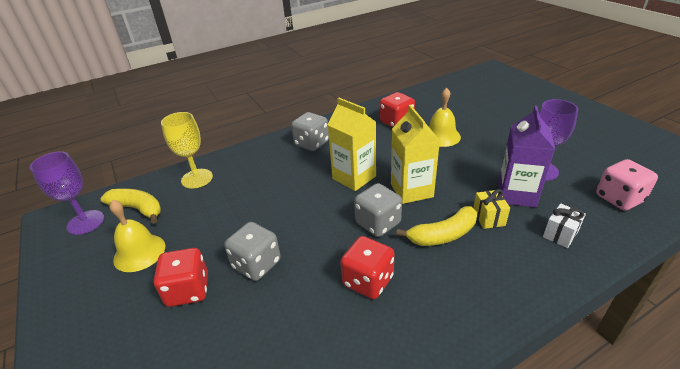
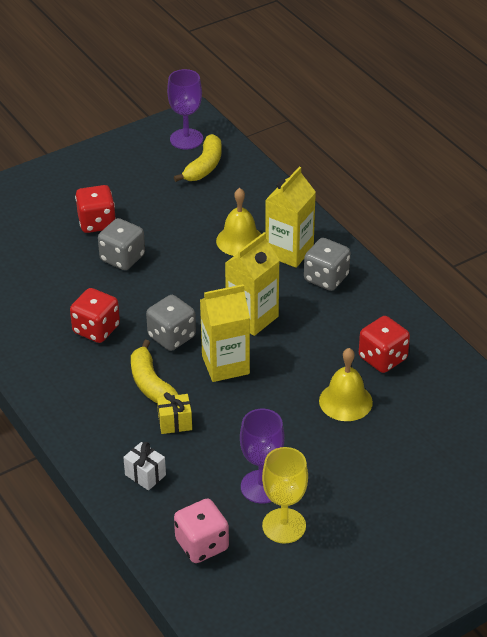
camera: 85 degrees right, 5 degrees up
yellow bell [109,200,165,272] -> yellow bell moved to [216,188,261,256]
yellow goblet [161,112,213,189] -> yellow goblet moved to [262,447,308,544]
purple carton [498,106,555,208] -> none
none -> yellow carton [265,167,316,268]

